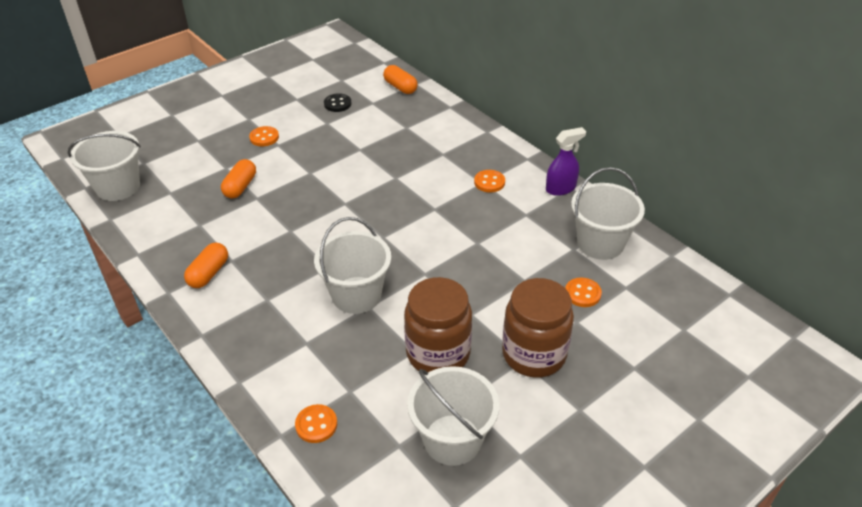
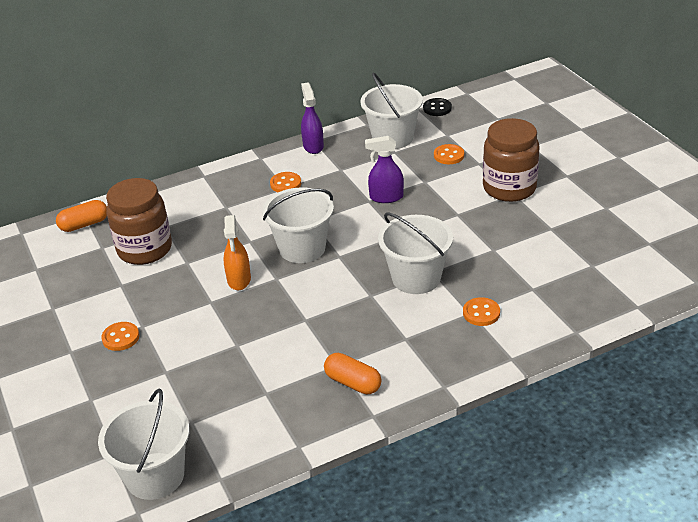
camera: 75 degrees left, 5 degrees down
orange capsule [221,159,256,198] -> none
orange button [295,404,337,443] -> orange button moved to [463,297,500,326]
black button [324,93,352,112] -> black button moved to [423,98,452,116]
brown jar [404,277,472,372] -> brown jar moved to [106,178,172,265]
white bucket [407,366,499,466] -> white bucket moved to [262,187,334,263]
none -> orange spray bottle [223,215,251,290]
none -> purple spray bottle [365,136,404,203]

